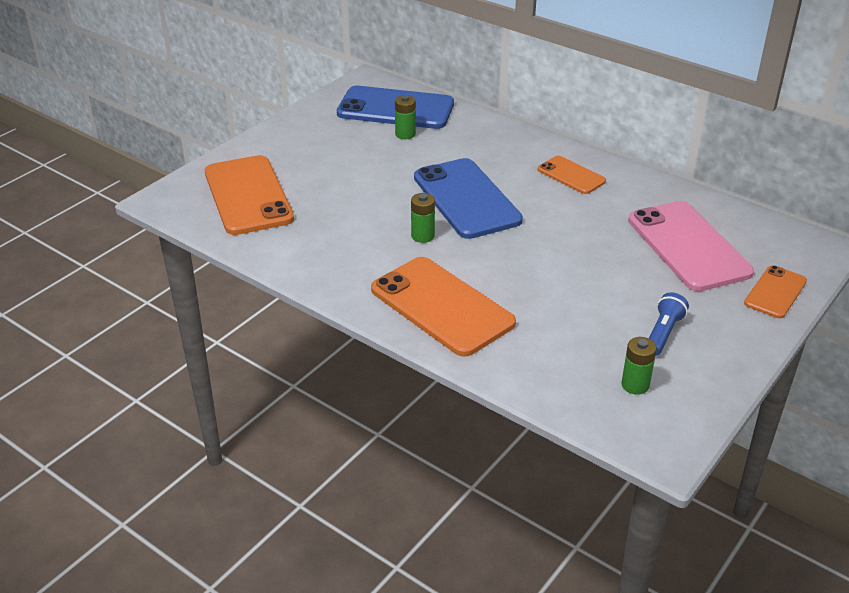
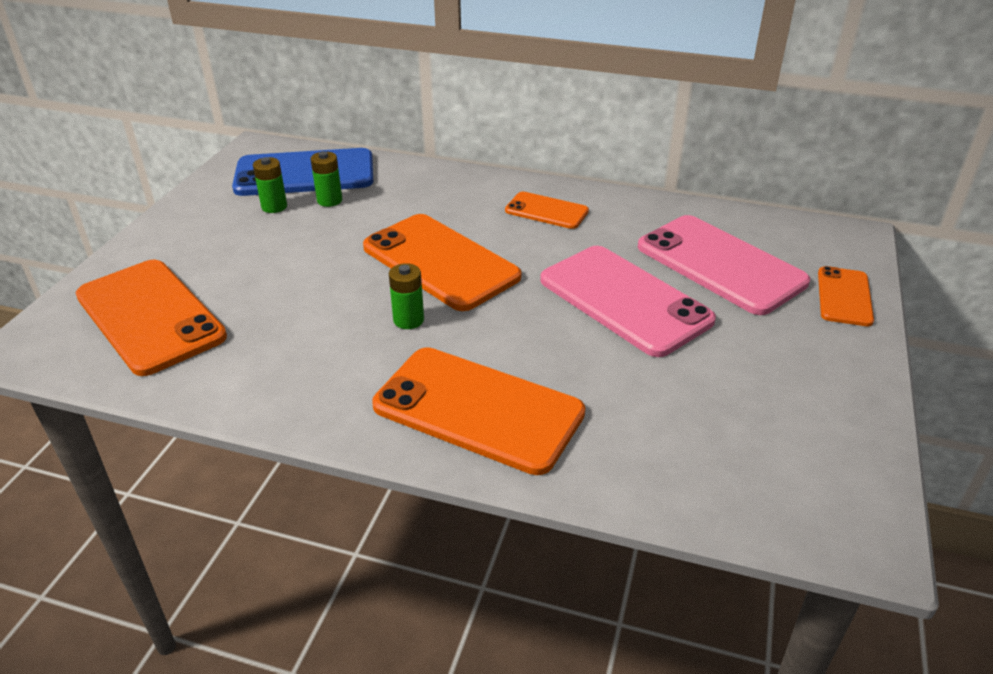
camera: 20 degrees left, 0 degrees up
blue phone [414,158,523,239] -> orange phone [363,214,521,311]
green battery [621,337,657,395] -> green battery moved to [253,157,287,213]
blue flashlight [649,292,689,356] -> none
none -> pink phone [540,246,716,357]

